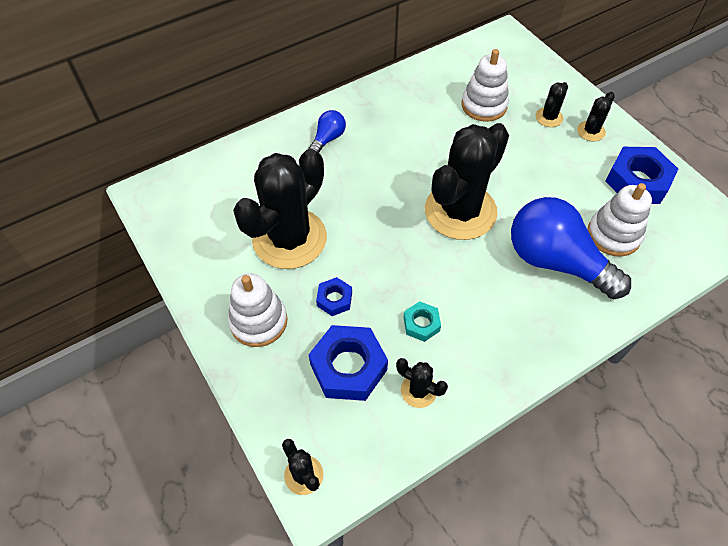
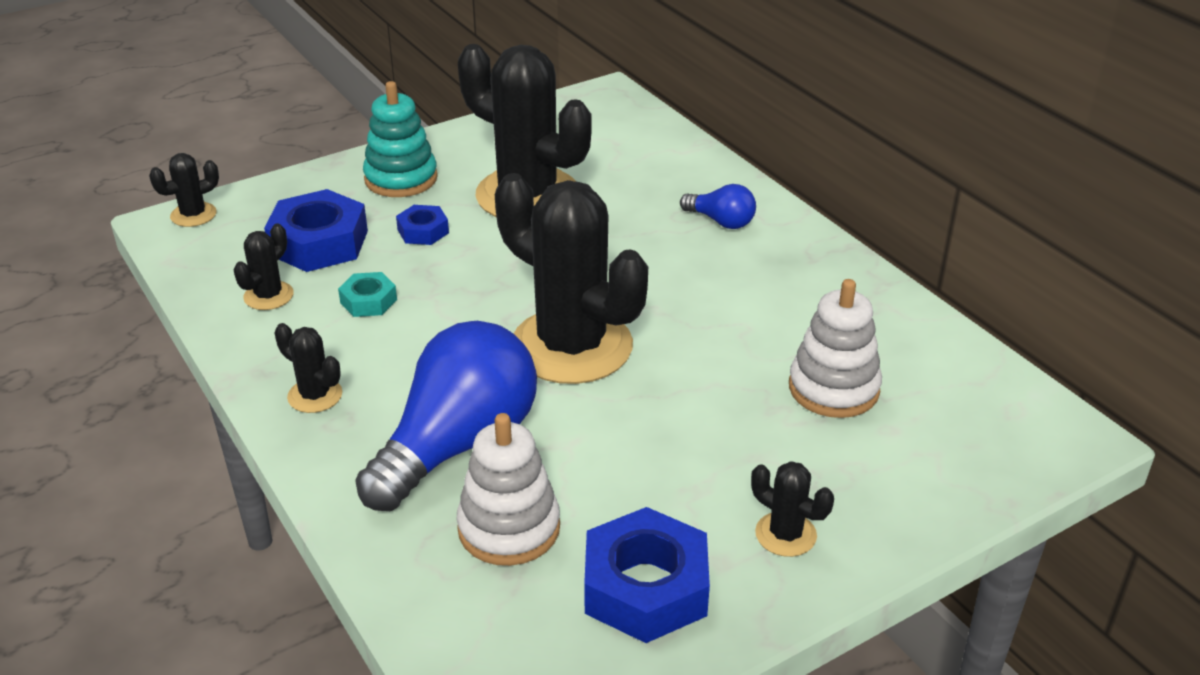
camera: 90 degrees right, 20 degrees down
white stacking toy [228,274,288,347] -> turquoise stacking toy [363,81,438,197]
black cactus [535,82,568,127] -> black cactus moved to [275,323,342,413]

